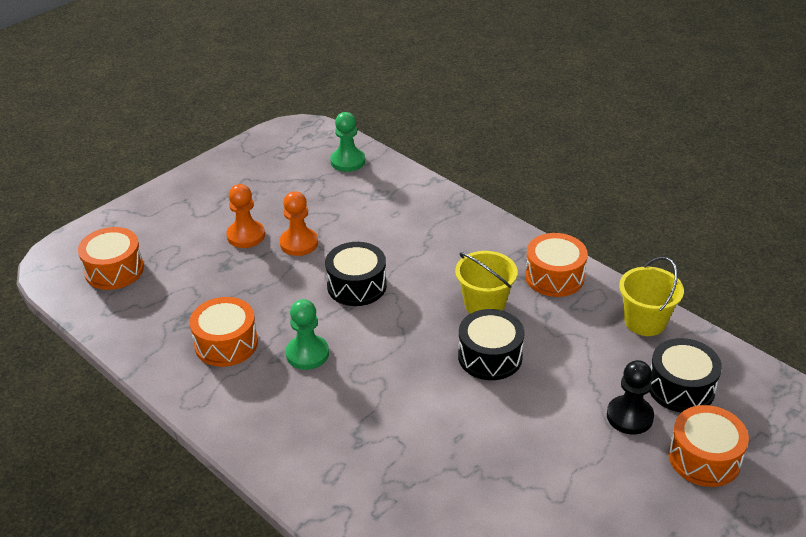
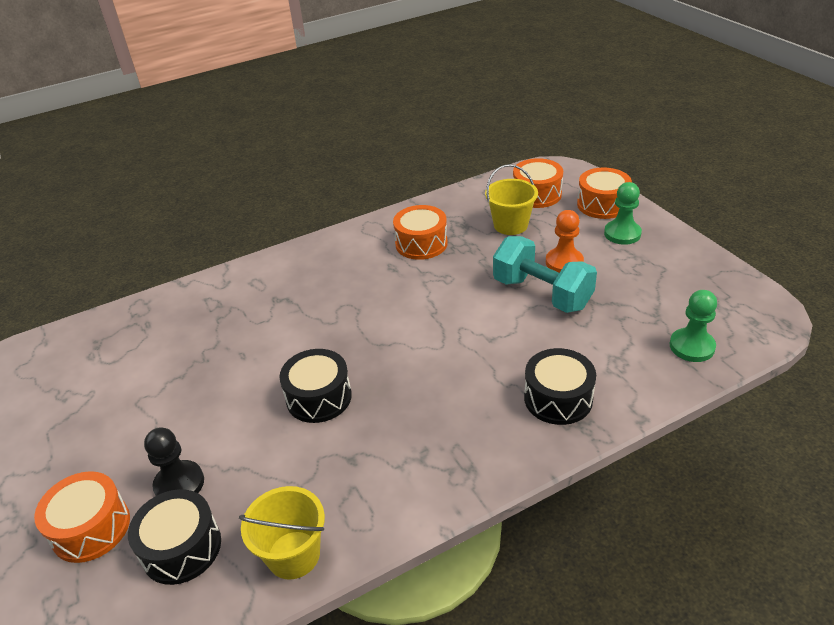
camera: 110 degrees right, 0 degrees up
orange pawn [280,191,318,256] -> turquoise dumbbell [493,236,597,313]
green pawn [286,299,329,370] -> green pawn moved to [604,182,642,245]
black drum [325,242,387,306] -> black drum moved to [524,348,596,425]
yellow bucket [455,251,518,314] -> yellow bucket moved to [485,164,538,235]
orange drum [525,233,588,297] -> orange drum moved to [577,167,632,219]

